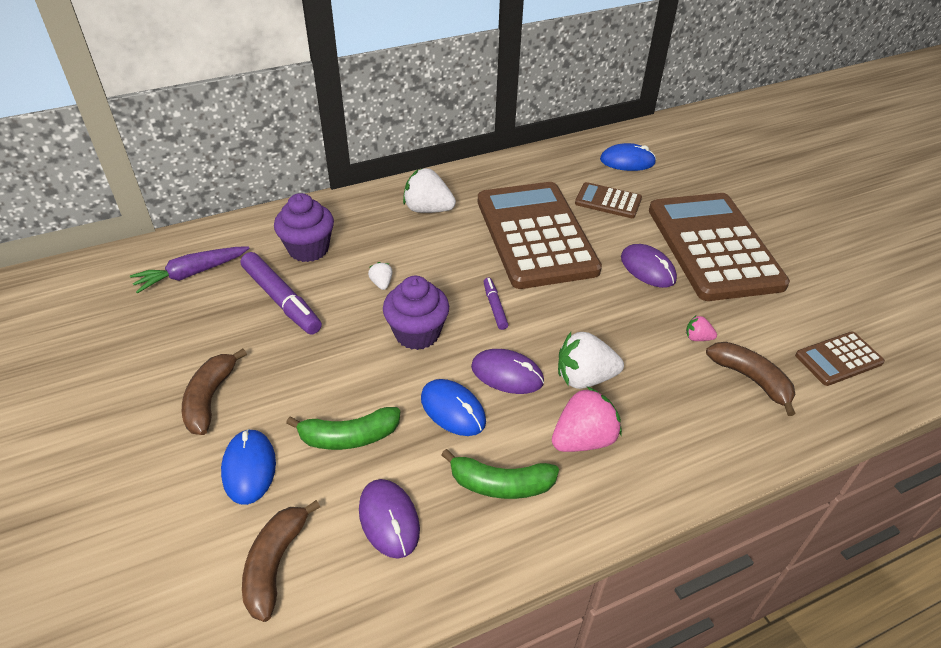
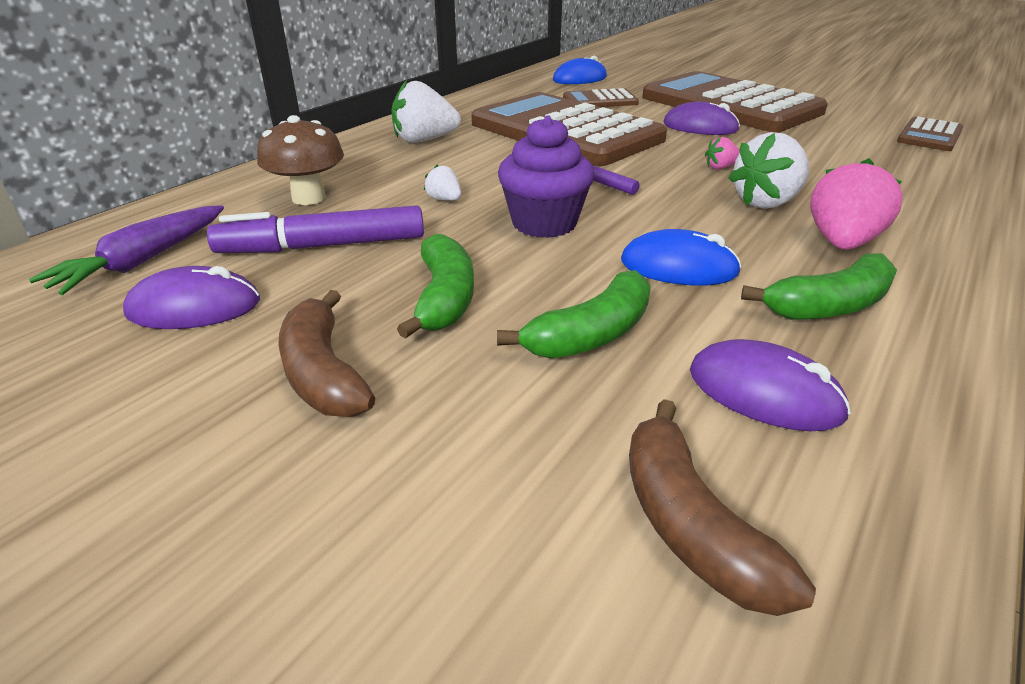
camera: 30 degrees left, 10 degrees down
blue mouse [221,429,276,505] -> none
purple marker [241,252,322,334] -> purple marker turned 150 degrees clockwise [207,205,424,253]
purple cupcake [274,193,334,262] -> brown mushroom [257,115,344,205]
purple mouse [471,349,544,394] -> purple mouse moved to [123,266,260,329]
pink strawberry [686,316,717,341] -> pink strawberry moved to [705,137,740,169]
brown banana [706,342,796,416] -> none
none -> green banana [397,234,474,339]

